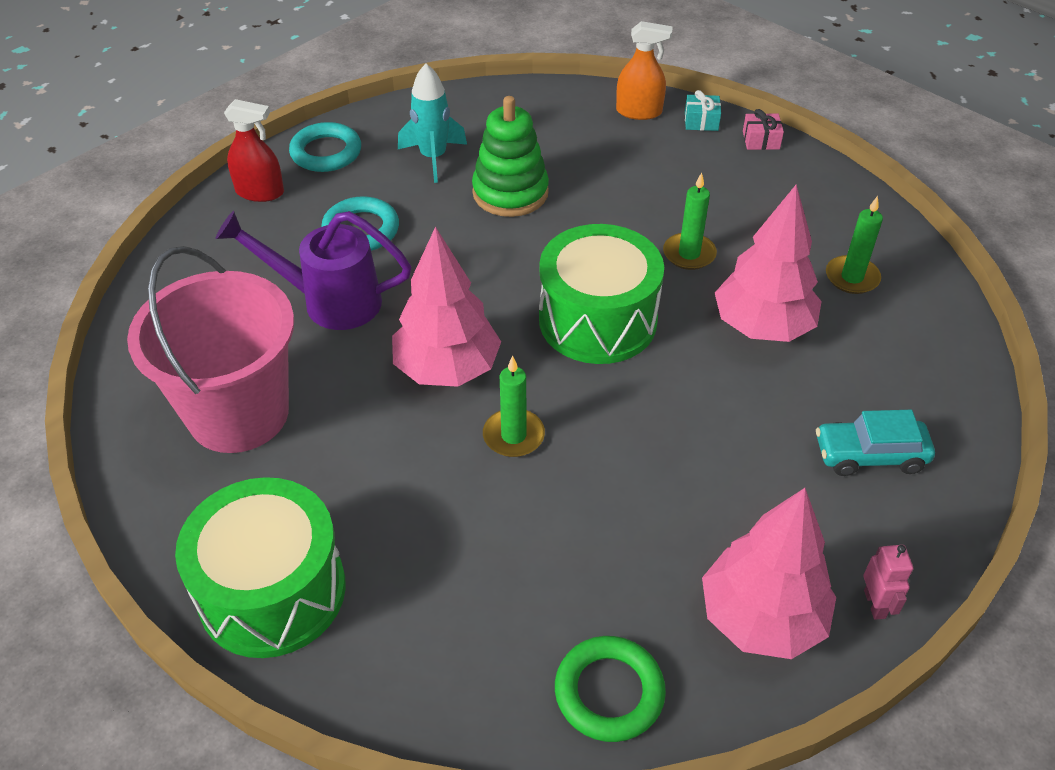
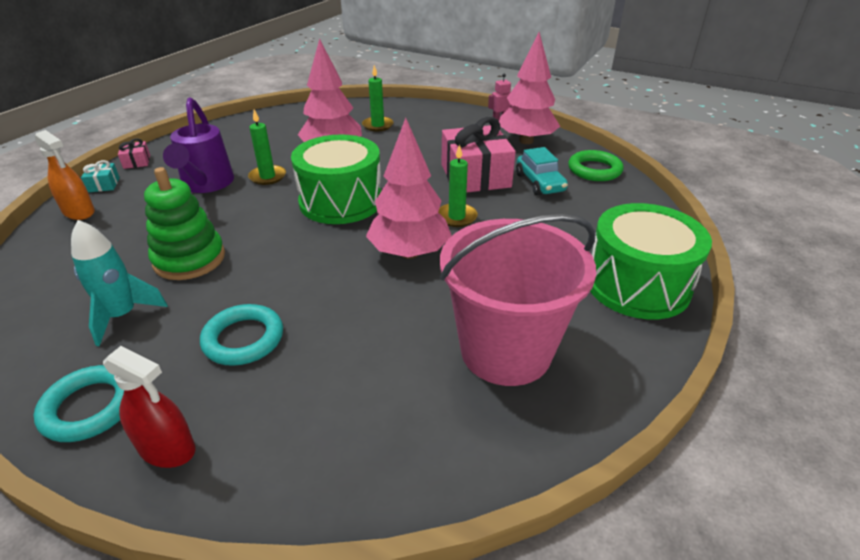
camera: 105 degrees left, 10 degrees down
purple watering can [215,211,412,330] -> purple watering can moved to [163,97,234,193]
red spray bottle [224,99,284,202] -> red spray bottle turned 120 degrees clockwise [103,346,195,468]
orange spray bottle [616,21,673,120] -> orange spray bottle turned 135 degrees clockwise [35,130,95,220]
turquoise car [816,410,935,476] -> turquoise car moved to [516,147,568,196]
green candle [826,196,883,294] -> green candle moved to [362,65,394,131]
none -> pink gift [441,117,516,193]

